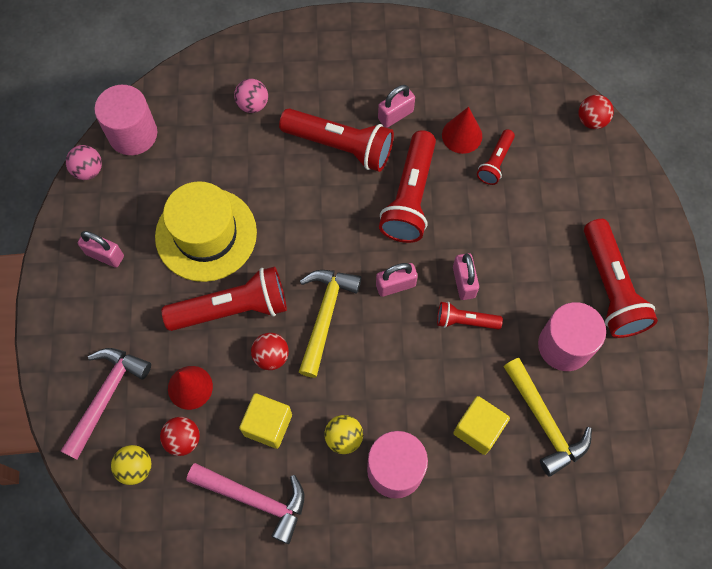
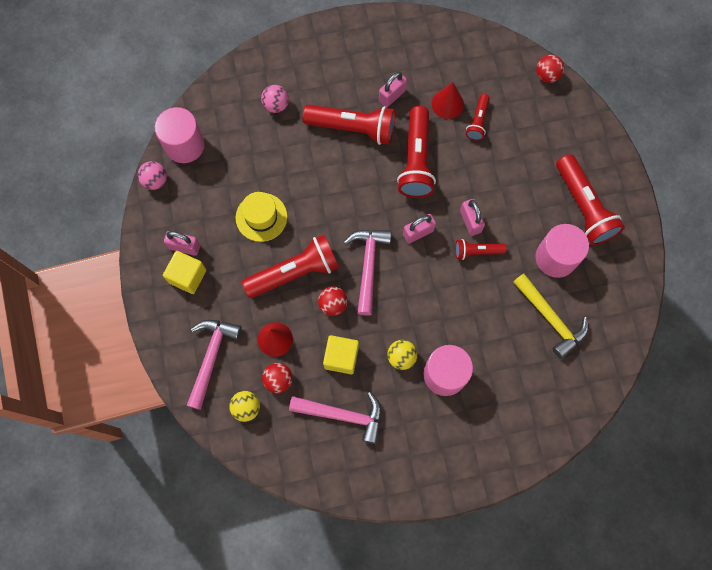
camera: 10 degrees left, 5 degrees up
yellow hat [155,181,257,282] -> yellow hat [236,192,287,242], size x0.64
yellow hammer [299,270,361,378] -> pink hammer [344,229,391,316]
yellow cube [453,396,510,455] -> yellow cube moved to [163,251,206,294]

